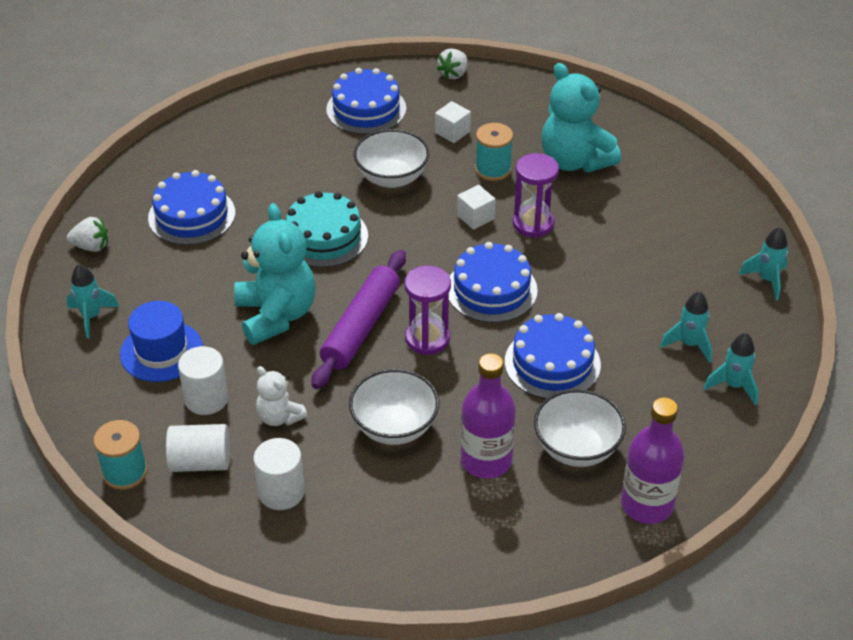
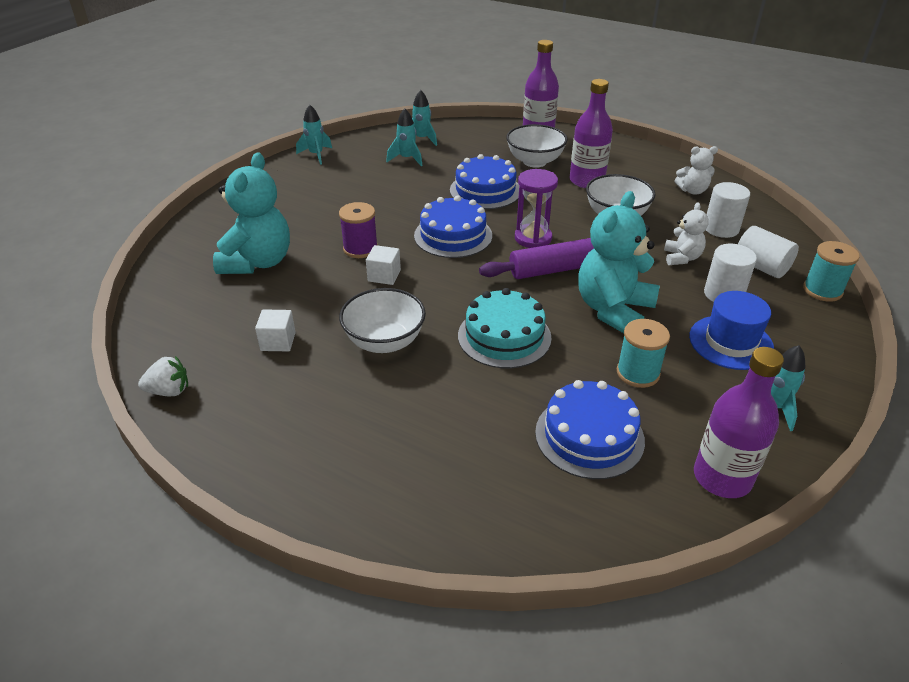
camera: 130 degrees left, 5 degrees down
white strawberry [67,217,108,252] -> purple bottle [694,347,784,498]
blue cake [326,68,406,134] -> none
turquoise spool [475,123,513,181] -> turquoise spool moved to [617,319,670,388]
purple hourglass [513,153,559,238] -> purple spool [339,202,378,258]
none -> white teddy bear [674,146,718,195]

